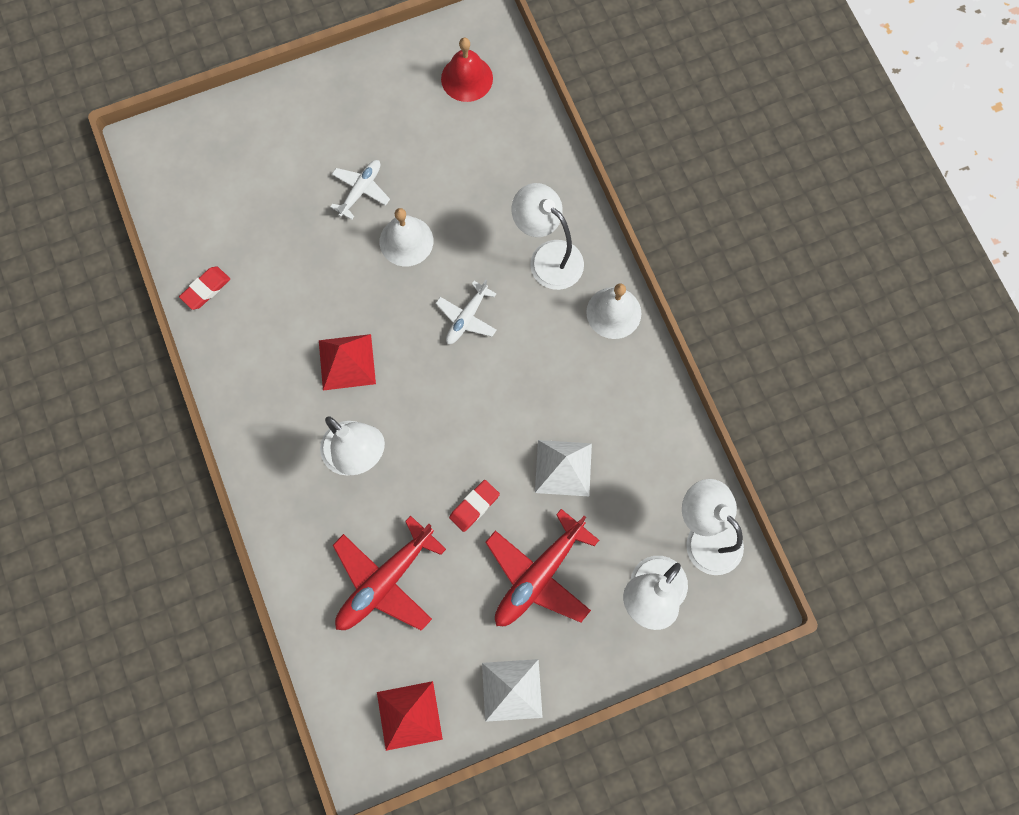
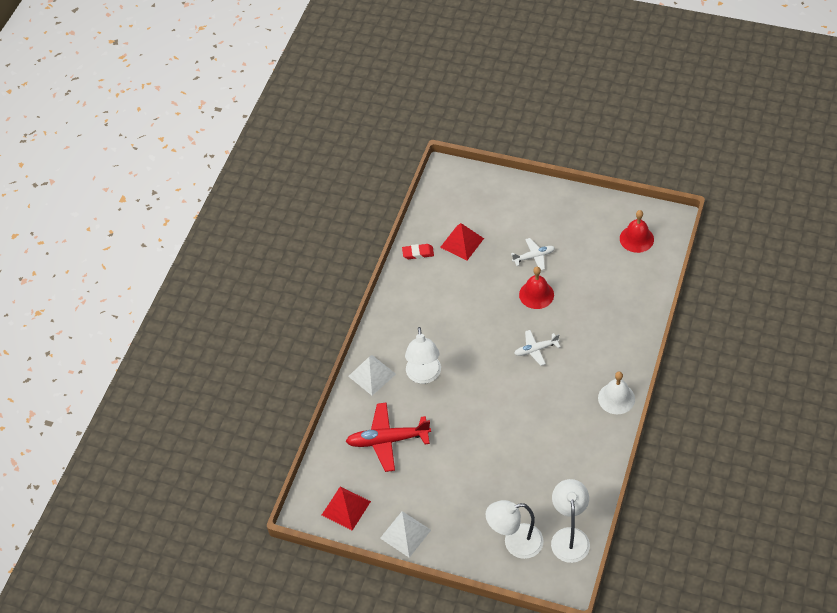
camera: 45 degrees right, 20 degrees down
red pyramid [319,334,376,390] -> red pyramid moved to [440,223,484,260]
white bell [380,208,433,266] -> red bell [519,267,554,309]
red eraser [449,480,500,532] -> none
red plane [485,509,599,626] -> none
white lamp [512,183,584,290] -> none
white pyramid [535,440,592,496] -> white pyramid moved to [348,355,396,396]

